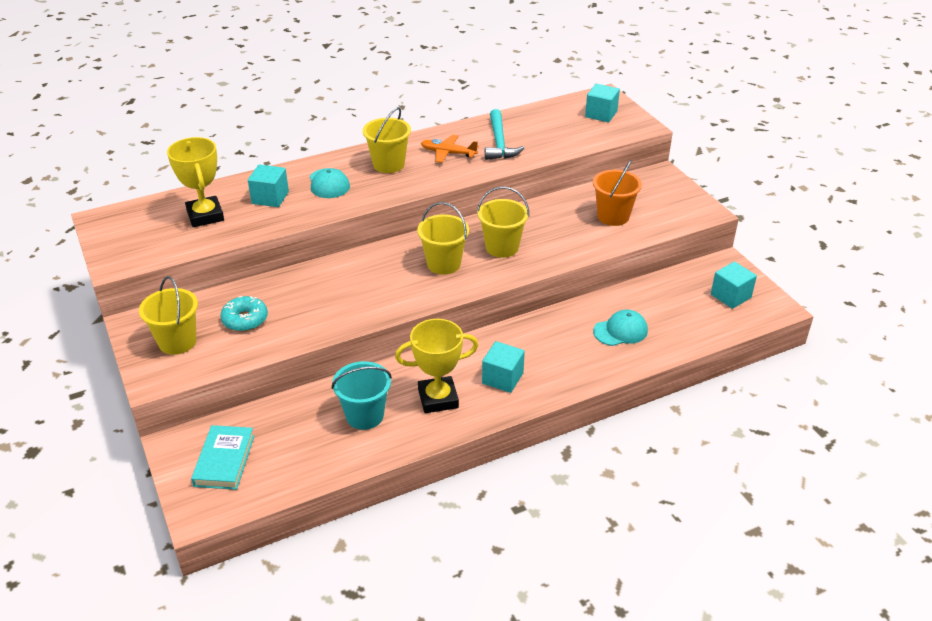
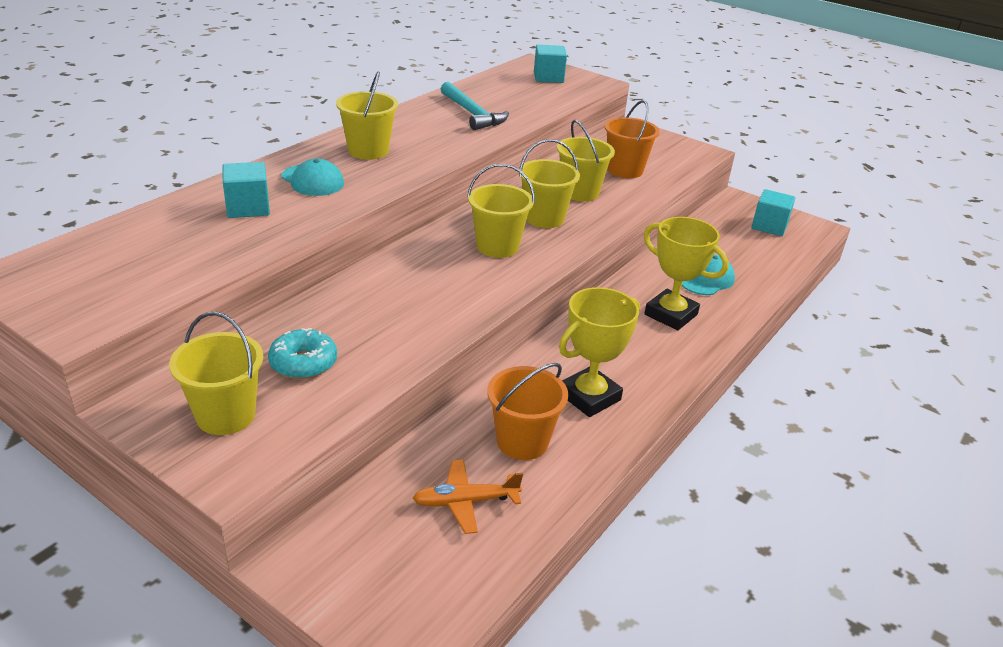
camera: 30 degrees left, 5 degrees down
yellow trophy [167,137,224,227] -> yellow trophy moved to [644,217,729,330]
turquoise book [191,425,254,490] -> none
turquoise bucket [331,361,392,430] -> orange bucket [487,363,568,460]
orange plane [421,135,479,163] -> orange plane moved to [413,460,523,534]
turquoise cube [482,341,525,393] -> none
none -> yellow bucket [557,120,615,202]

